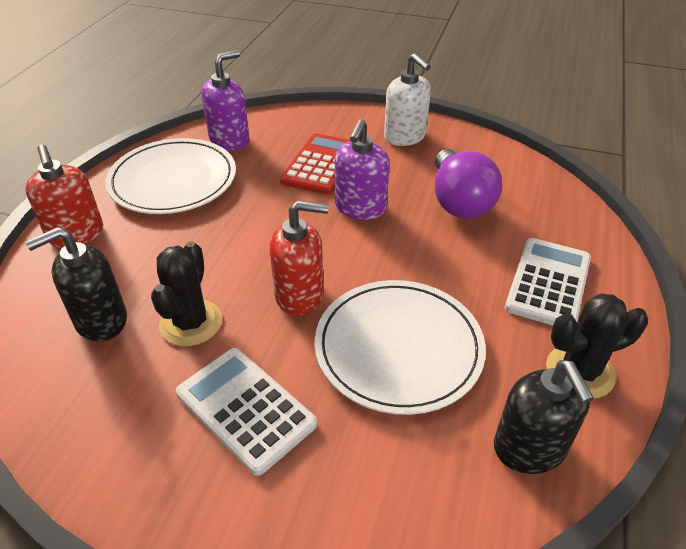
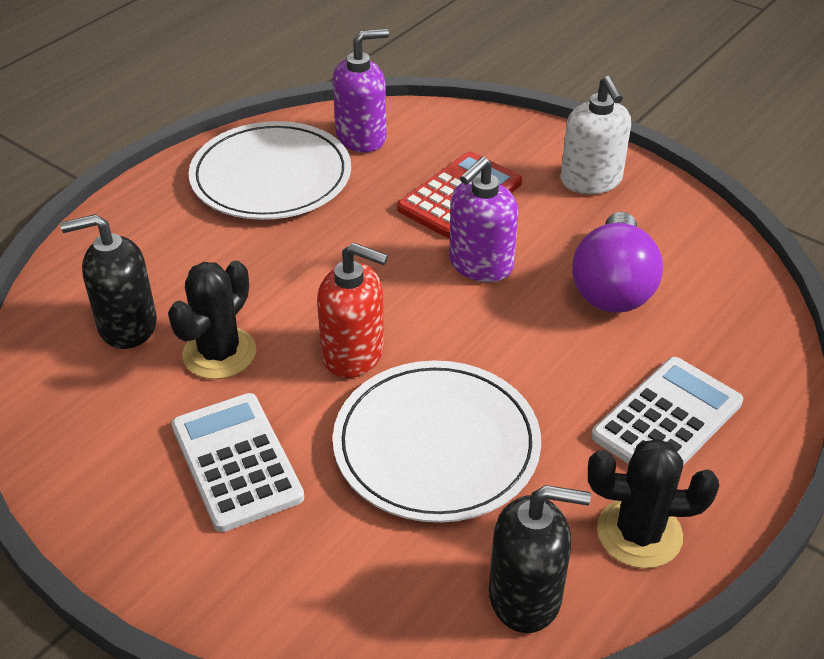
camera: 20 degrees right, 0 degrees up
red soap dispenser [25,145,103,248] -> none
black soap dispenser [494,360,594,474] -> black soap dispenser turned 90 degrees counterclockwise [489,485,591,633]

